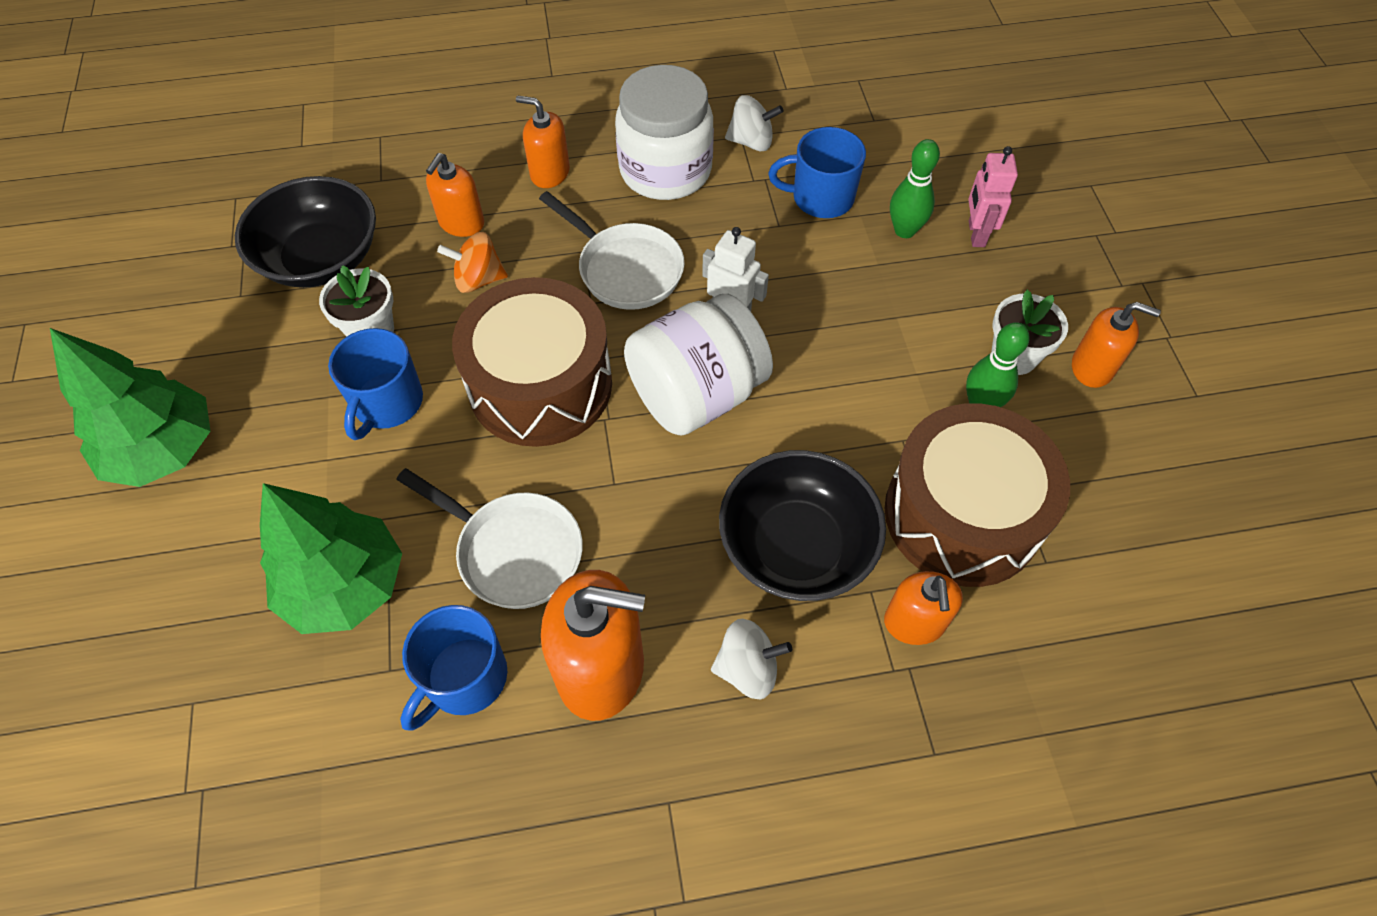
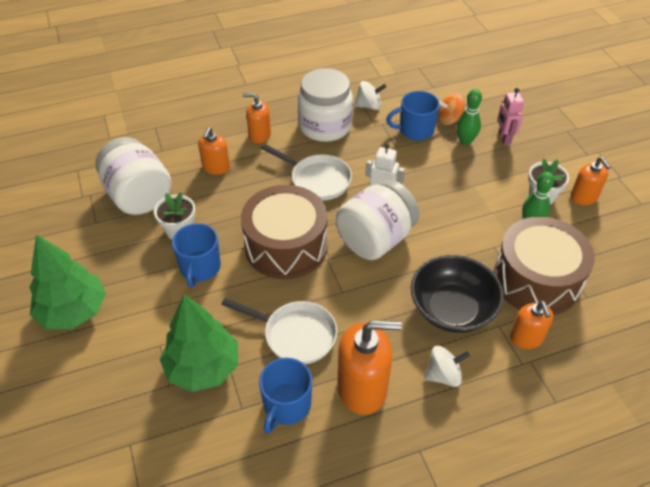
camera: 10 degrees left, 10 degrees down
black bowl [235,176,376,288] -> white jar [96,137,172,215]
orange spinning top [437,232,508,293] -> orange spinning top moved to [437,93,464,125]
orange soap dispenser [1072,302,1161,388] -> orange soap dispenser turned 60 degrees clockwise [570,157,611,205]

